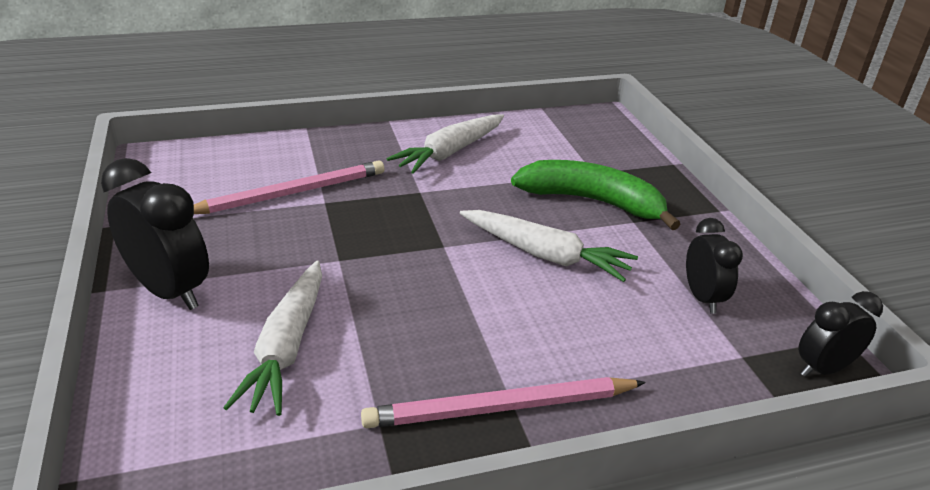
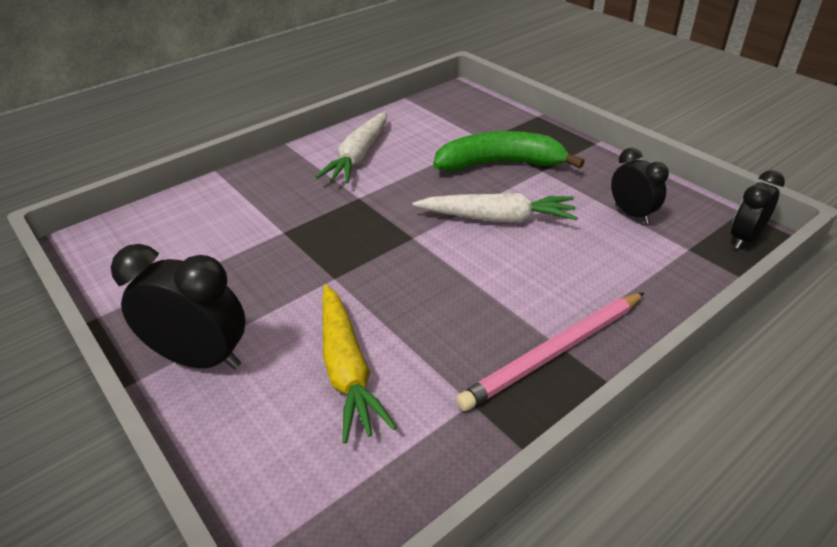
camera: 20 degrees left, 5 degrees up
pink pencil [194,160,384,214] -> none
white carrot [223,260,322,416] -> yellow carrot [322,284,397,444]

